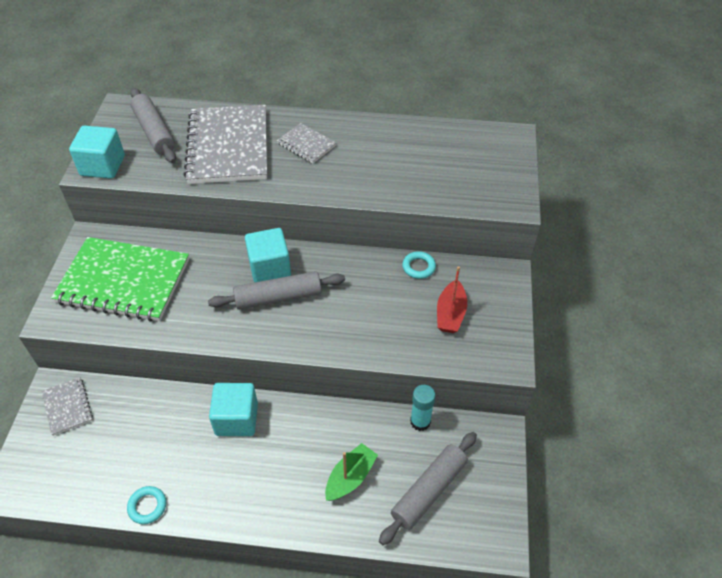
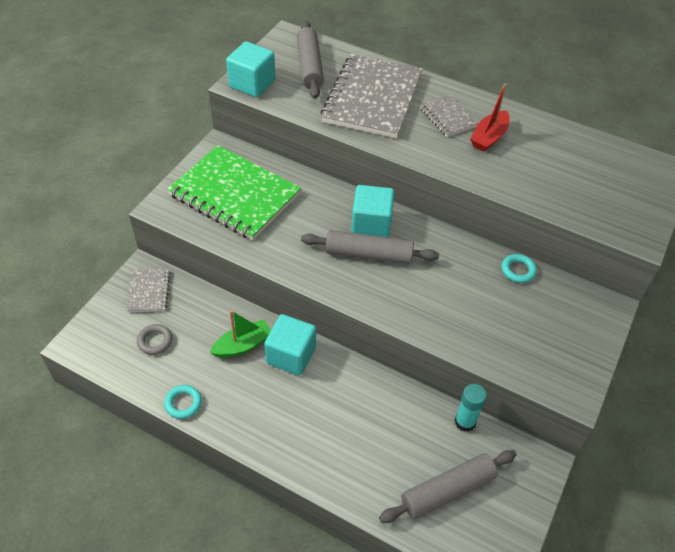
camera: 20 degrees right, 0 degrees up
green boat [325,443,378,501] -> green boat moved to [209,310,271,358]
red boat [437,266,467,333] -> red boat moved to [470,84,510,152]
none -> grey ring [137,324,172,355]

